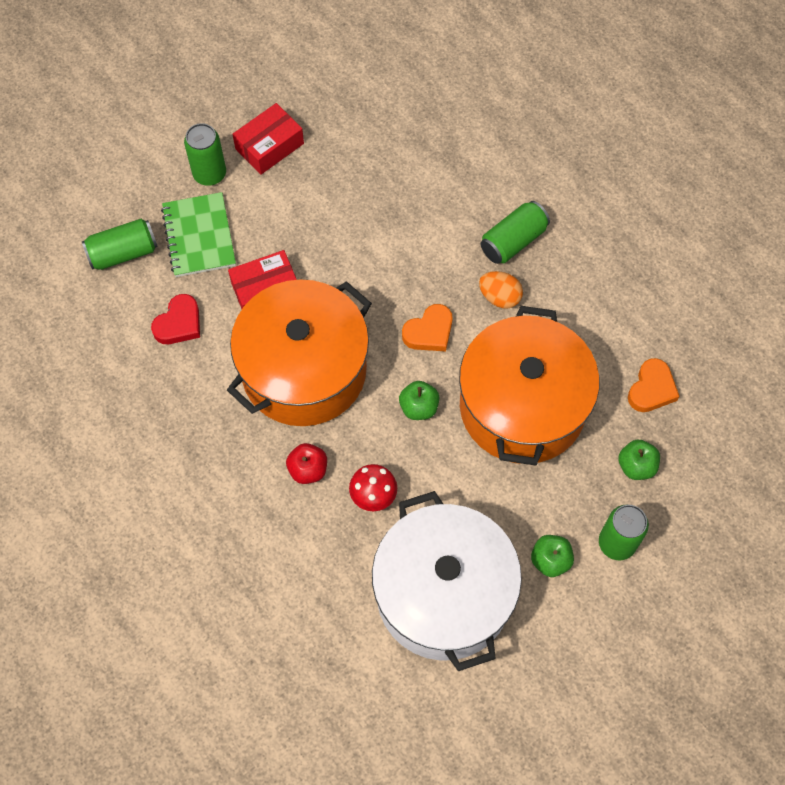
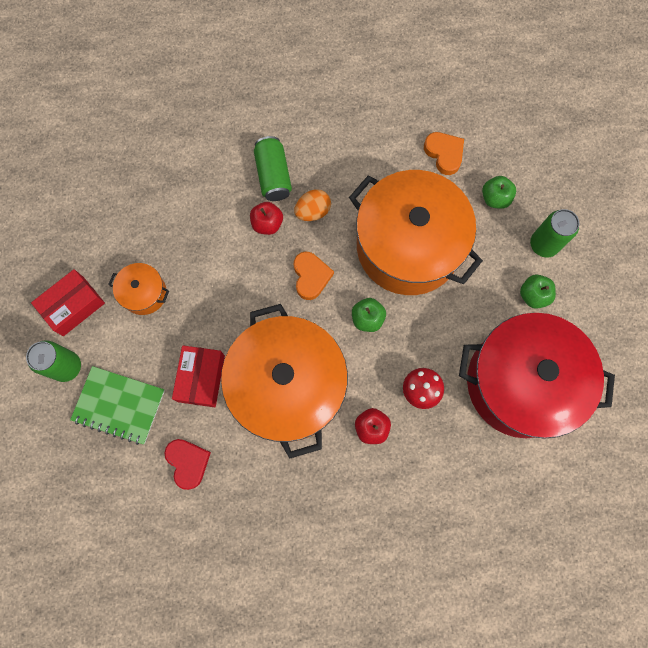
camera: 60 degrees left, 10 degrees up
green can [82,219,158,270] -> none
red box [232,103,304,175] -> red box turned 60 degrees clockwise [31,269,105,336]
white pot [372,491,522,671] -> red pot [459,313,615,439]
none -> orange pot [108,263,169,315]
none -> red apple [250,202,283,235]

